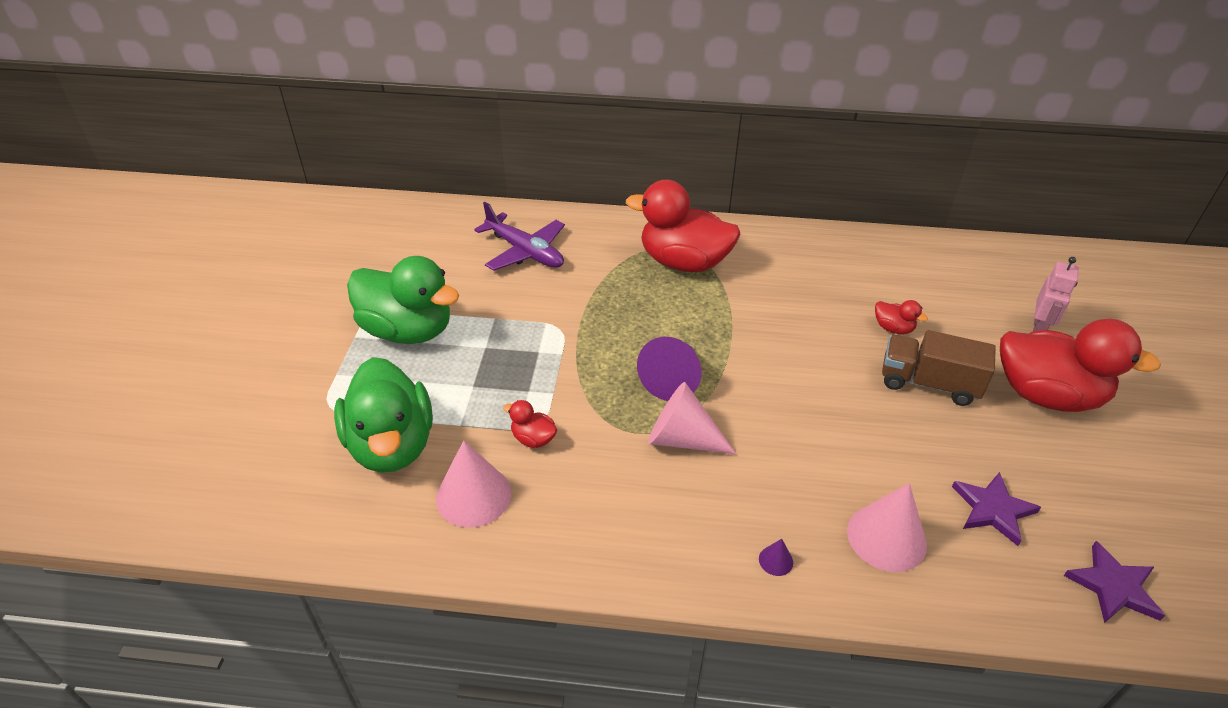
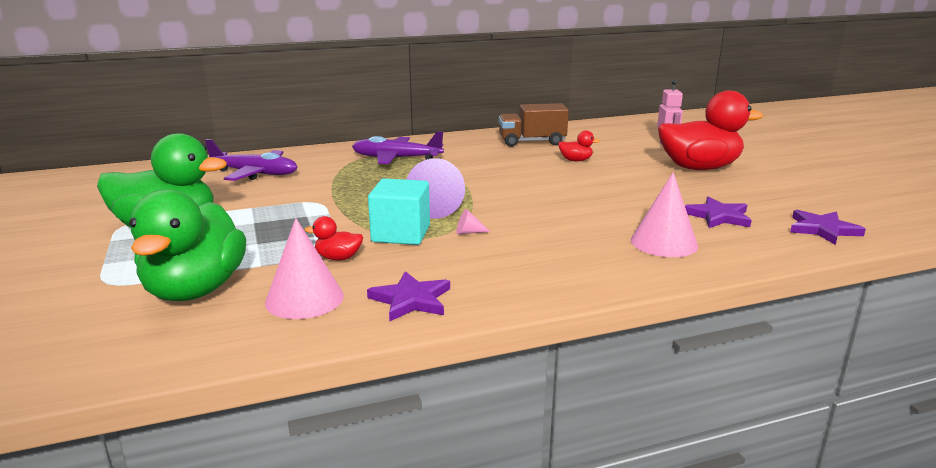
camera: 25 degrees left, 20 degrees down
green duck [334,357,433,473] -> green duck turned 45 degrees clockwise [129,189,246,301]
red duck [626,180,741,272] -> purple plane [352,131,444,164]
pink cone [648,382,736,454] -> pink cone [457,209,490,234], size x0.43
purple cone [759,539,793,576] -> none
brown truck [882,330,996,406] -> brown truck moved to [499,103,569,147]
none -> purple star [367,271,450,321]
none -> turquoise cube [368,178,430,245]

